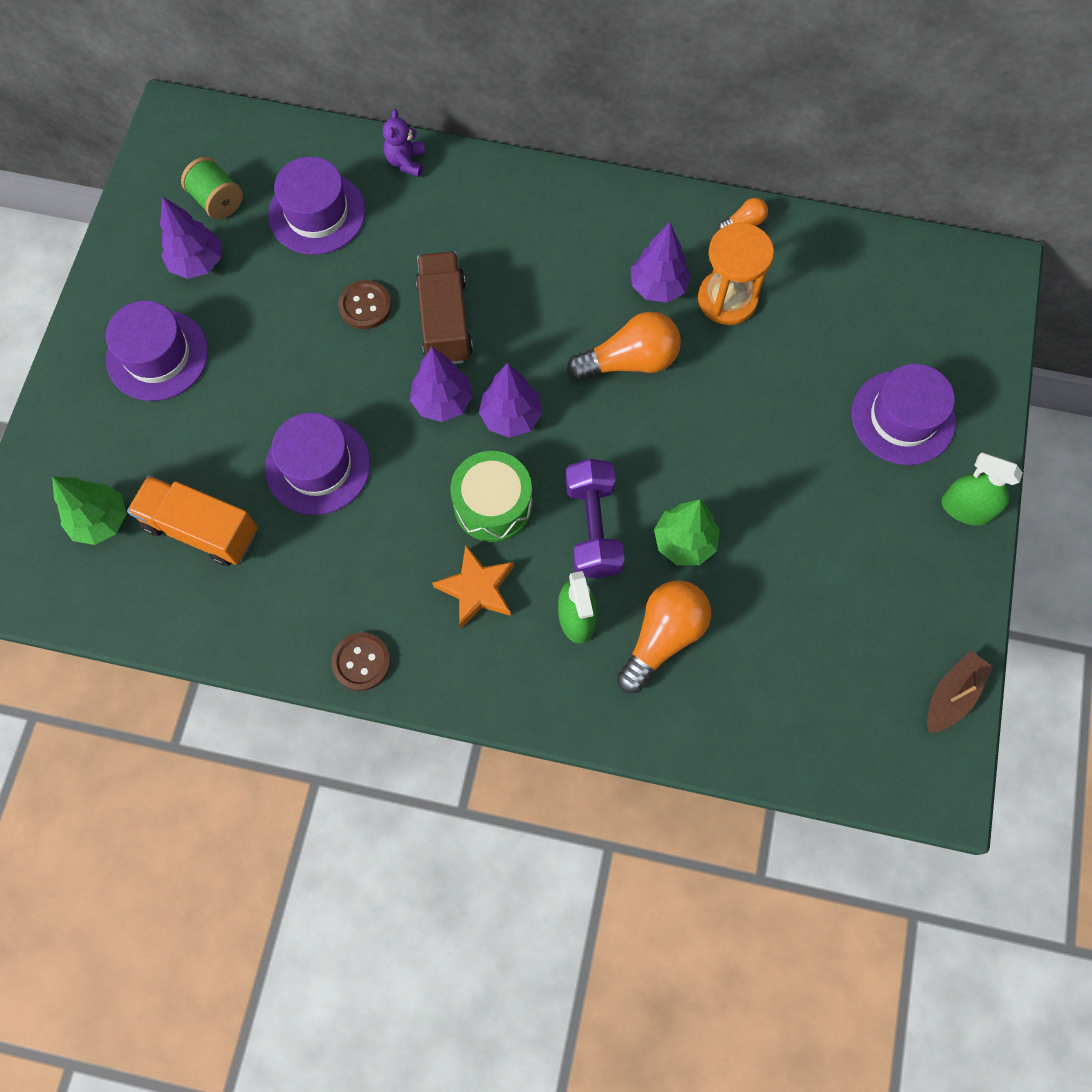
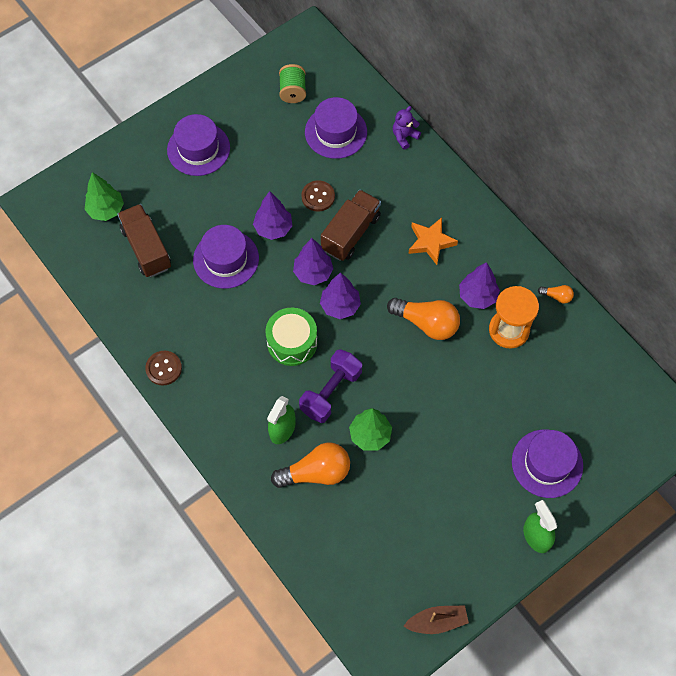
camera: 40 degrees right, 5 degrees down
orange truck [127,475,258,566] -> brown truck [117,204,171,277]
purple tree [160,197,221,279] -> purple tree moved to [253,191,292,240]
orange star [432,545,514,629] -> orange star moved to [408,217,458,265]

